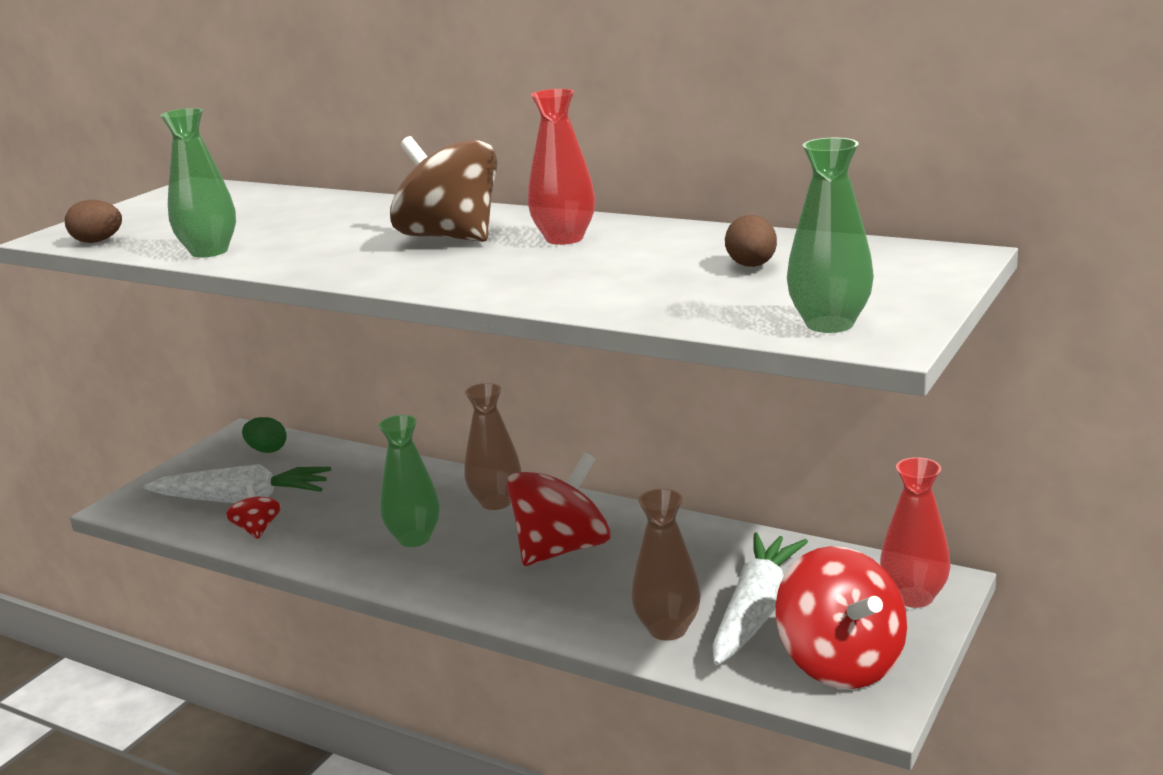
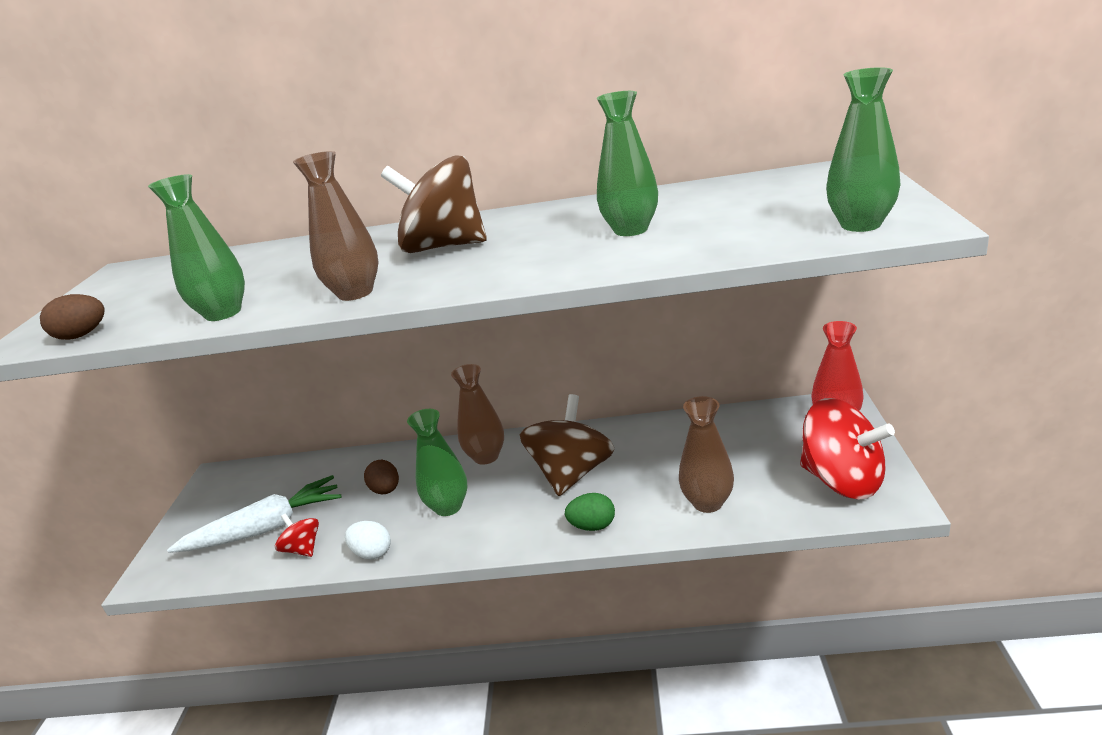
camera: 25 degrees left, 5 degrees up
green egg [242,417,287,453] -> green egg moved to [565,493,615,531]
red spinning top [507,452,611,566] -> brown spinning top [520,394,614,496]
red vase [528,89,595,245] -> none
white carrot [712,533,808,665] -> none
brown egg [725,215,777,267] -> brown egg moved to [364,460,399,494]
none -> brown vase [293,151,379,301]
none -> white egg [345,521,391,559]
none -> green vase [597,91,658,236]

